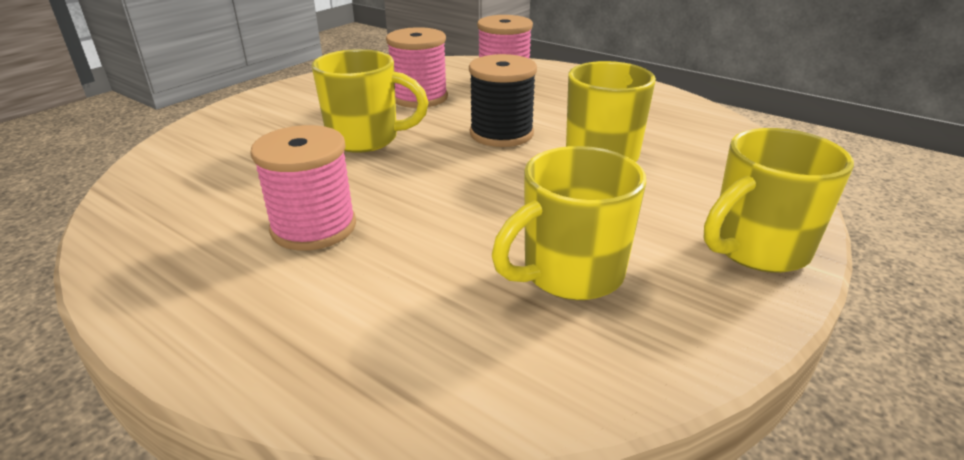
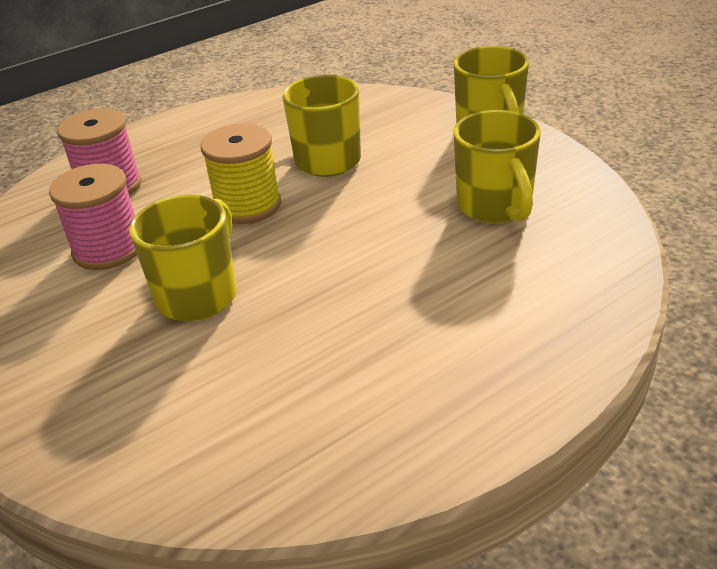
camera: 70 degrees left, 5 degrees up
pink spool [250,125,356,251] -> none
black spool [469,54,537,147] -> yellow spool [201,124,281,224]

